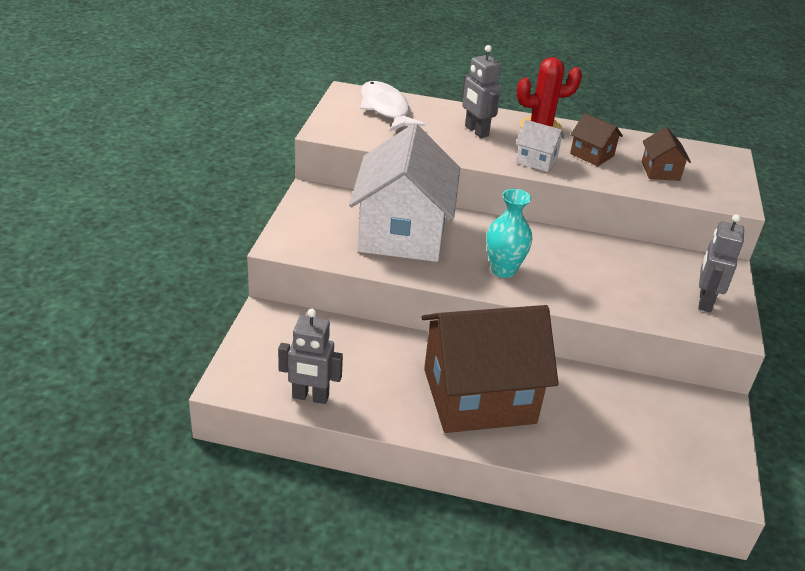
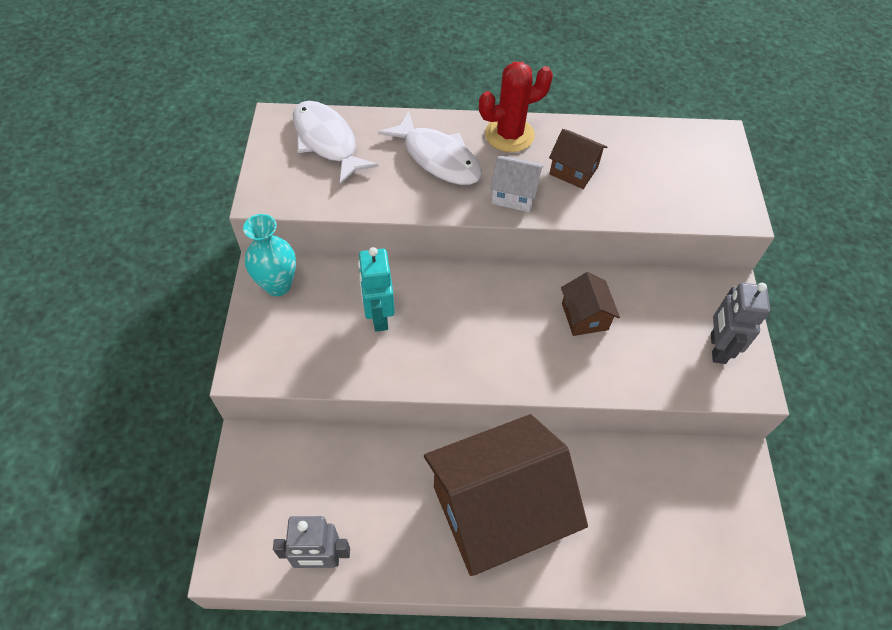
camera: 10 degrees left, 20 degrees up
white house [349,123,460,262] -> turquoise robot [358,247,395,332]
grey robot [462,45,501,138] -> white fish [378,111,482,185]
turquoise vase [486,189,532,278] -> turquoise vase moved to [243,214,296,296]
brown house [642,127,691,181] -> brown house moved to [561,272,620,336]

